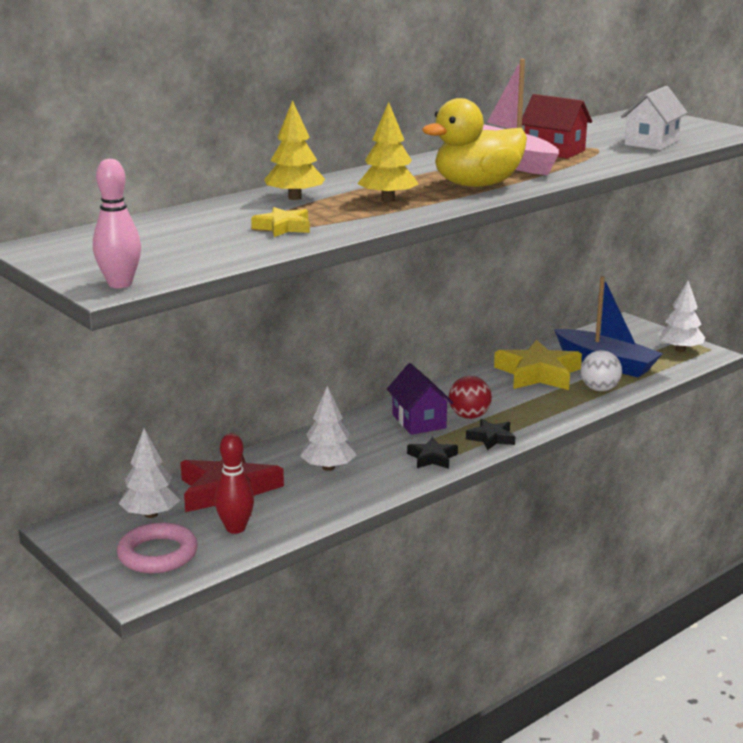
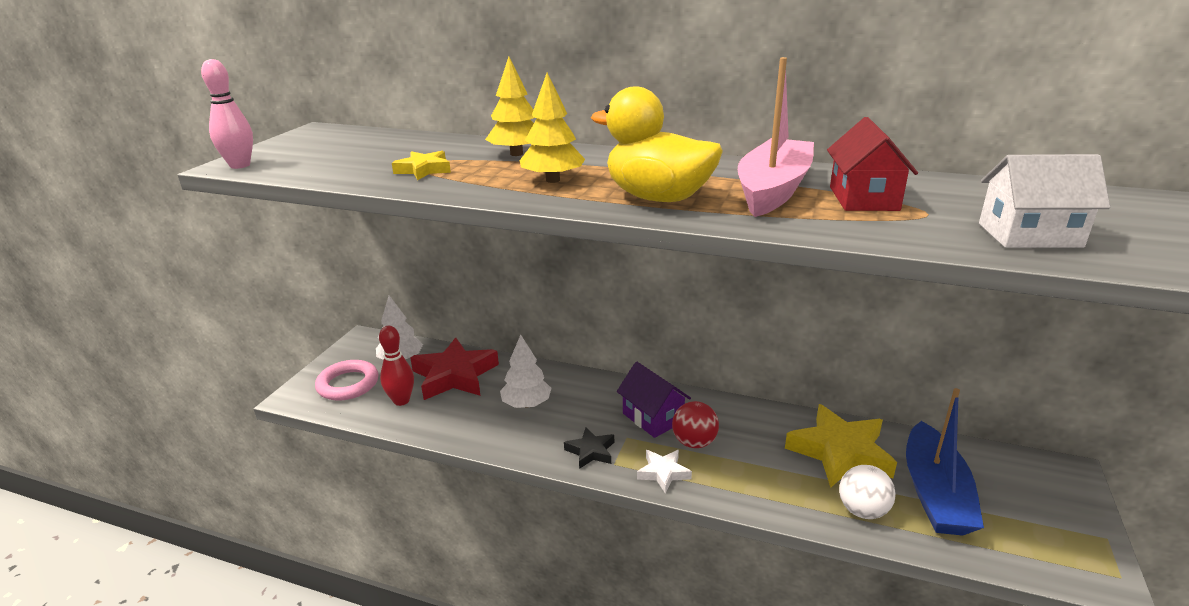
camera: 60 degrees right, 5 degrees up
purple house [387,363,453,435] -> purple house turned 75 degrees counterclockwise [617,362,691,438]
black star [466,419,516,450] -> white star [637,450,692,494]
white tree [658,281,705,352] -> none

